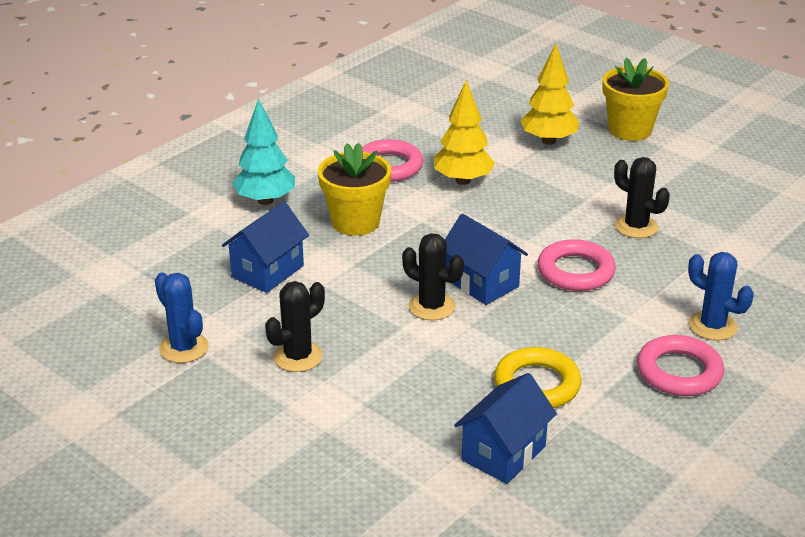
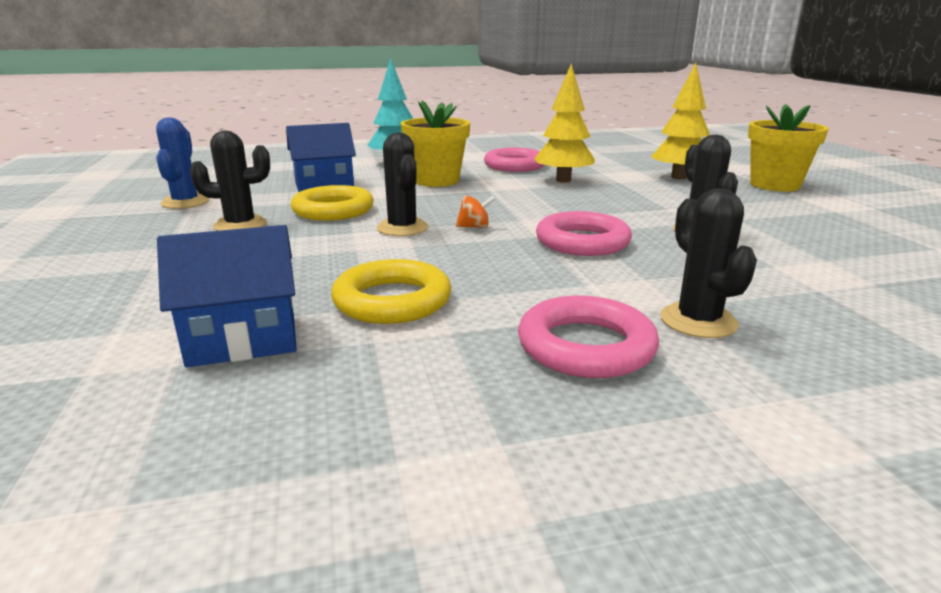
camera: 35 degrees right, 10 degrees down
blue house [445,214,528,305] -> orange spinning top [456,196,495,228]
blue cactus [688,252,754,340] -> black cactus [660,188,757,338]
none -> yellow ring [291,185,374,221]

